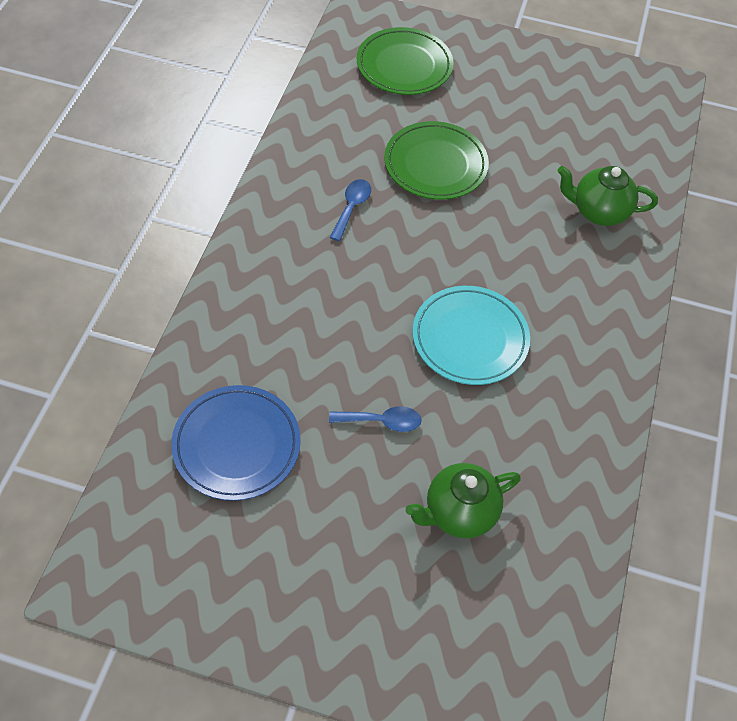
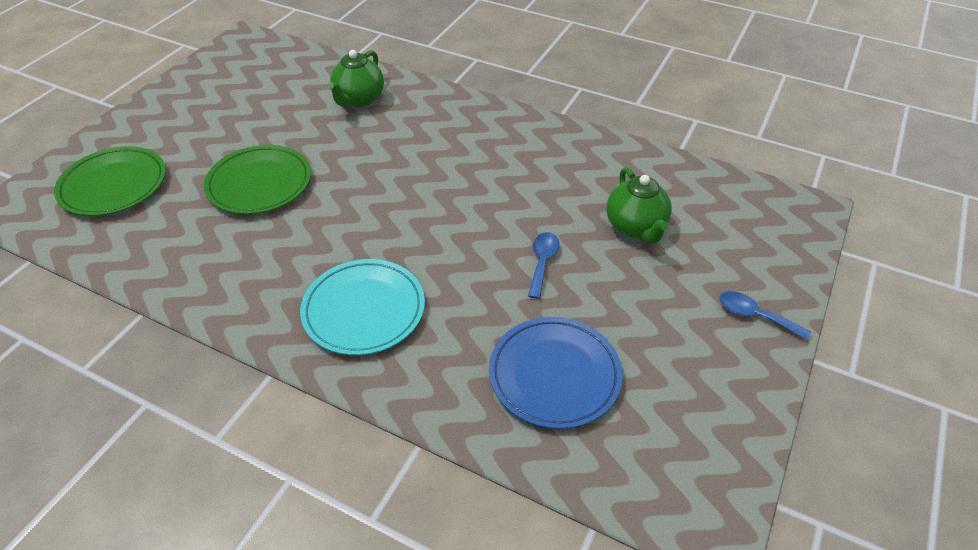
camera: 75 degrees left, 10 degrees down
blue spoon [330,179,371,241] -> blue spoon moved to [719,291,811,340]
turquoise plate [413,286,530,385] -> turquoise plate moved to [300,259,425,355]

